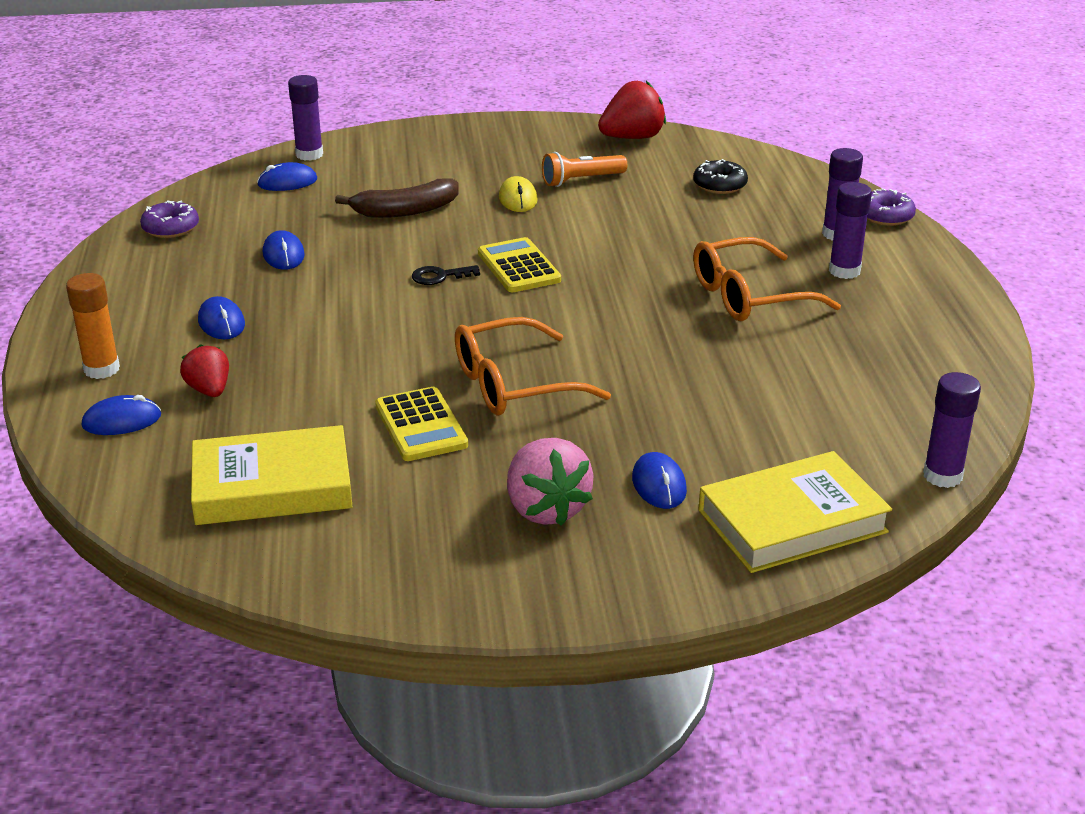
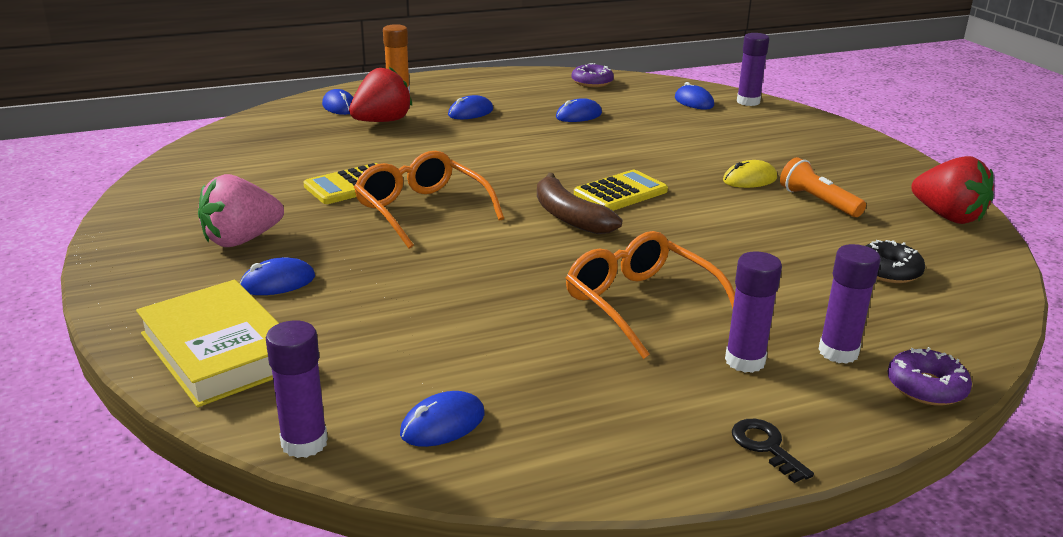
camera: 75 degrees right, 5 degrees down
red strawberry [180,344,229,397] -> red strawberry [349,67,412,122], size x1.61
yellow book [191,425,352,525] -> none
brown banana [335,178,459,218] -> brown banana moved to [537,173,622,234]
black key [412,265,480,285] -> black key moved to [732,419,814,483]
none -> blue mouse [400,391,485,447]

